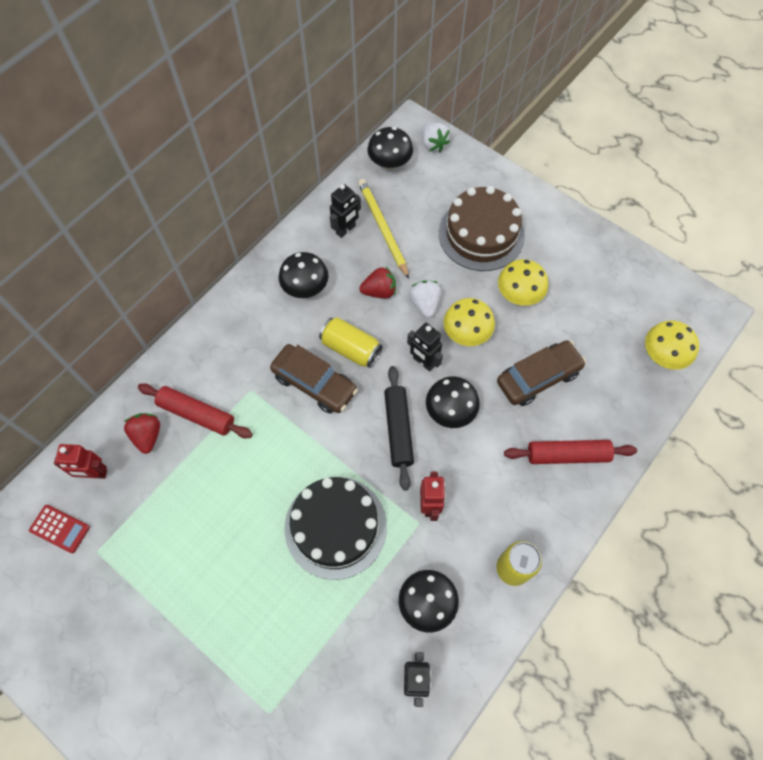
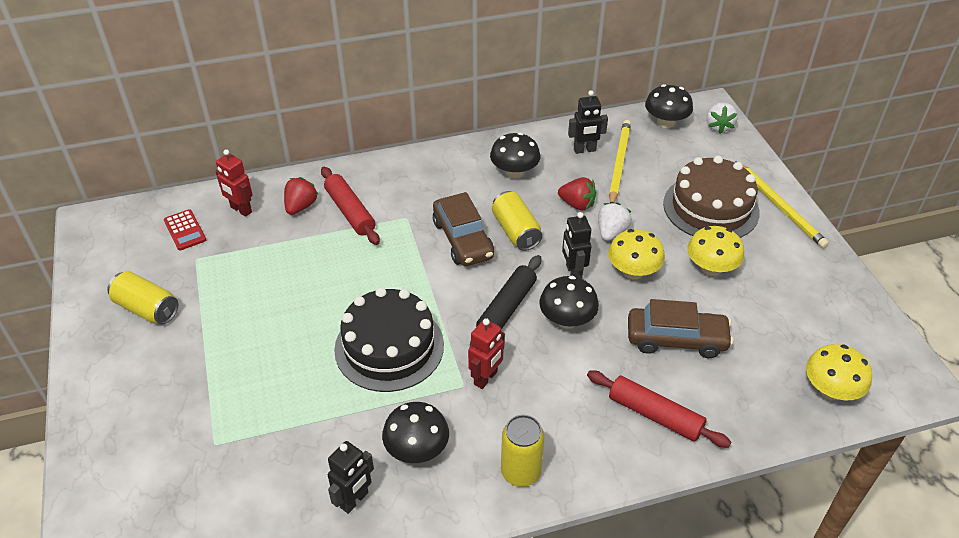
camera: 35 degrees right, 20 degrees down
none -> yellow can [107,271,178,325]
none -> yellow pencil [735,161,829,248]

